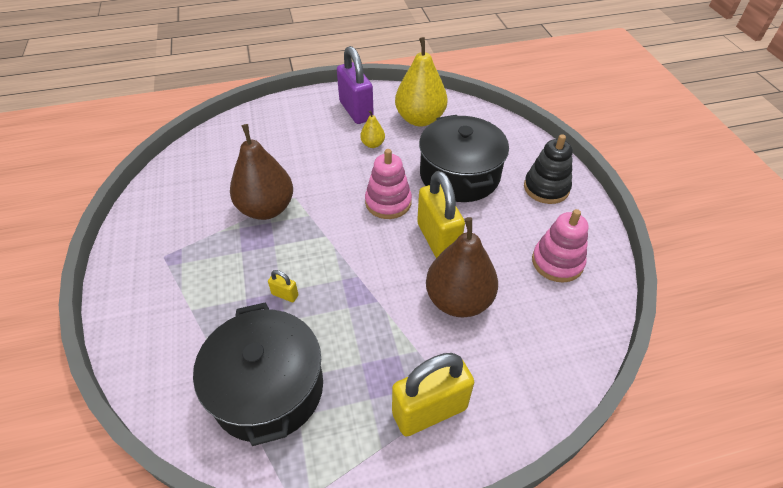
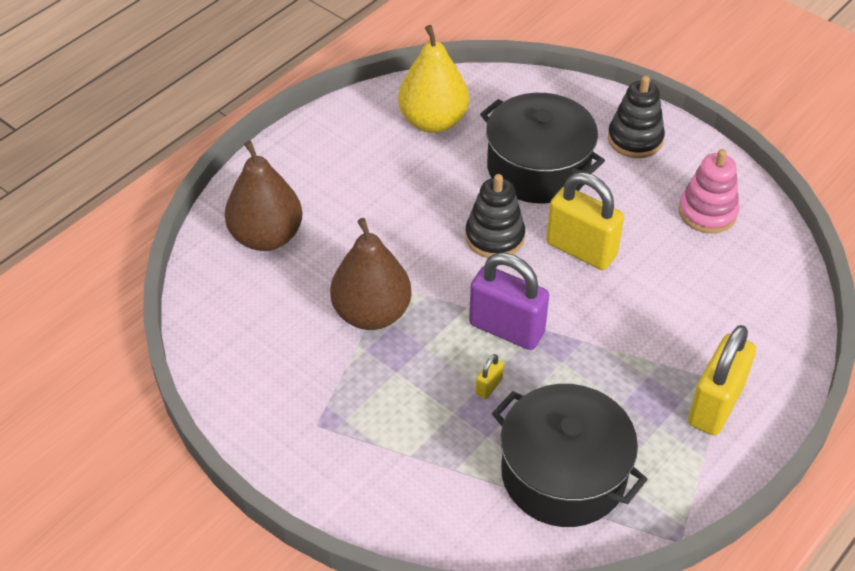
camera: 35 degrees left, 0 degrees up
yellow padlock [268,270,298,302] -> yellow padlock turned 45 degrees counterclockwise [476,354,504,399]
purple padlock [337,46,374,124] -> purple padlock moved to [469,253,549,350]
yellow pear [360,110,385,148] -> none
pink stacking toy [365,149,412,219] -> black stacking toy [465,174,525,258]
brown pear [426,217,498,317] -> brown pear moved to [225,141,303,251]

